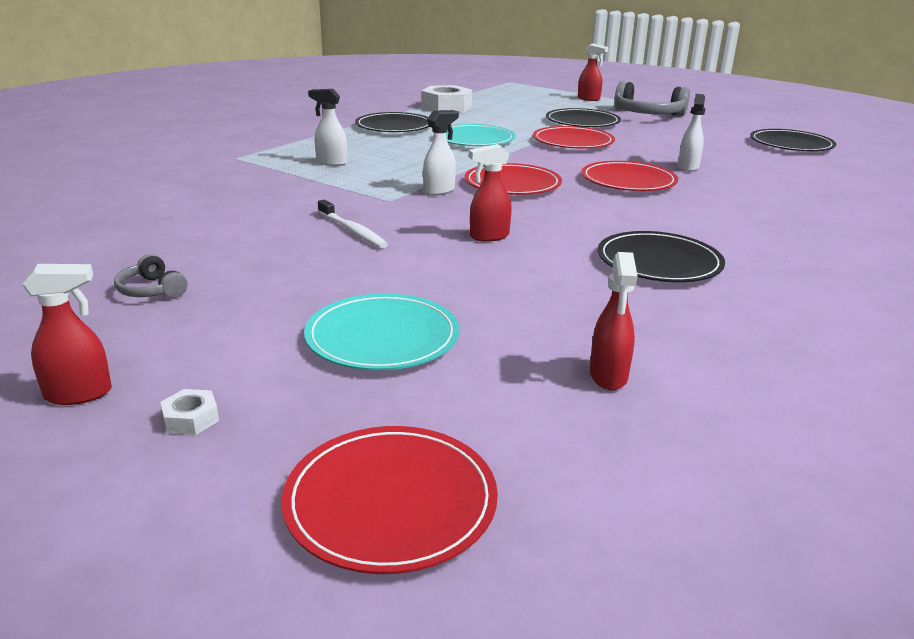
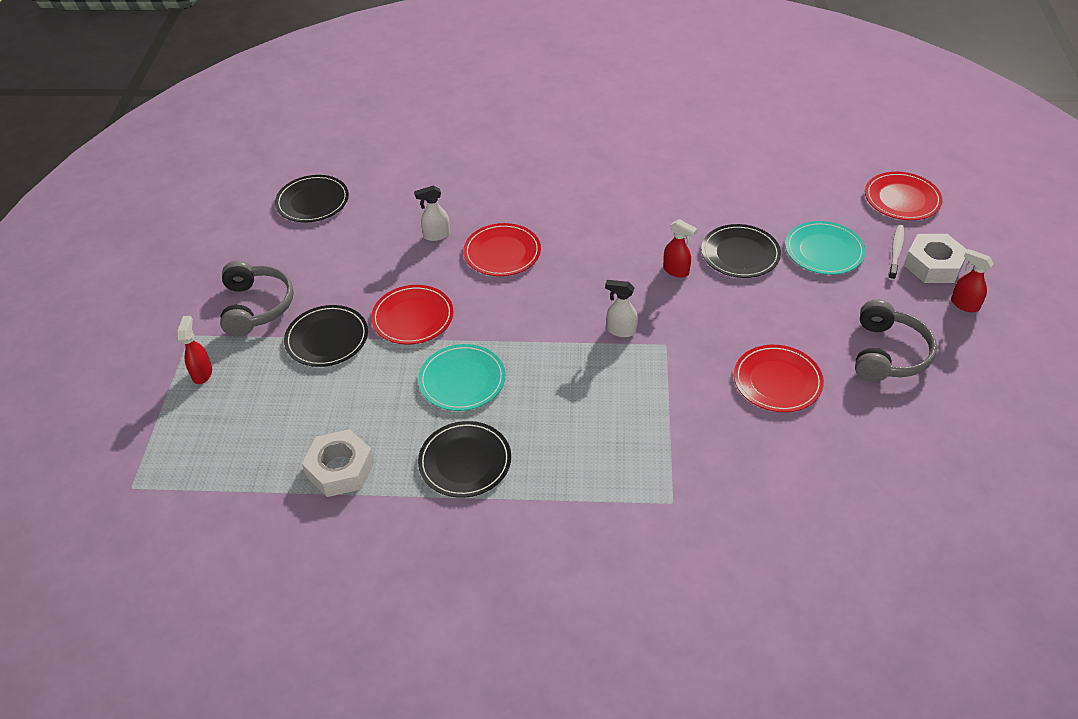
camera: 120 degrees left, 20 degrees up
grey headphones [114,254,187,298] -> grey headphones [855,299,937,382], size x2.08
white nut [160,389,219,435] -> white nut [904,234,967,283], size x2.37
white spray bottle [308,89,347,166] -> none
white toothbrush [318,200,388,249] -> white toothbrush moved to [888,225,904,280]
red plate [464,163,562,195] -> red plate moved to [734,345,824,412]
red spray bottle [590,252,638,390] -> none
black plate [597,231,725,282] -> black plate moved to [701,224,781,278]

